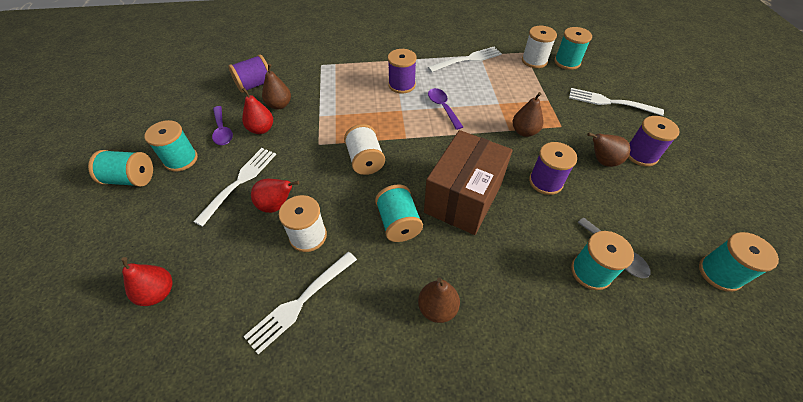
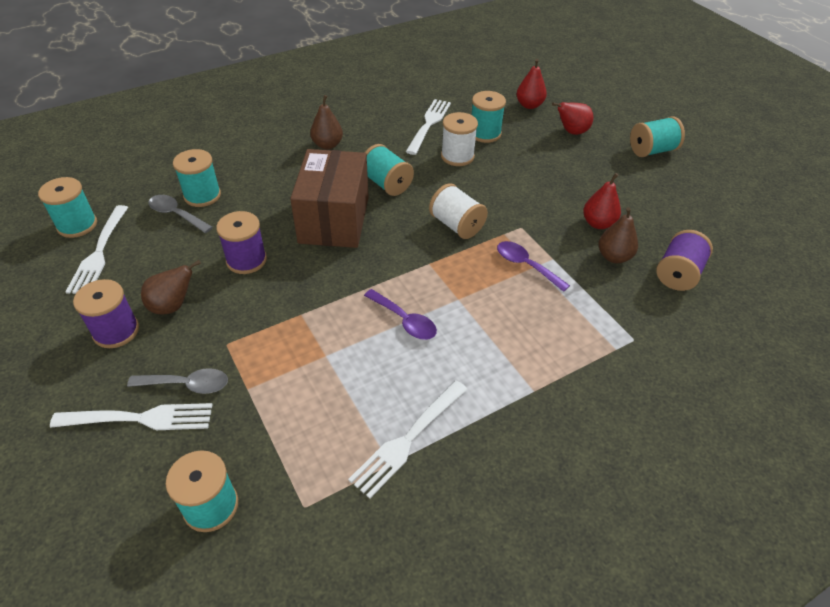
camera: 155 degrees right, 5 degrees down
turquoise spool [144,120,198,172] -> turquoise spool moved to [472,91,506,143]
white fork [193,148,276,227] -> white fork moved to [65,205,128,294]
purple spoon [212,106,233,145] -> purple spoon moved to [497,241,570,292]
red pear [251,179,299,213] -> red pear moved to [552,102,593,135]
purple spool [388,49,417,94] -> none
brown pear [513,92,543,137] -> none
white spool [522,26,557,68] -> none
none -> grey spoon [127,368,228,394]

